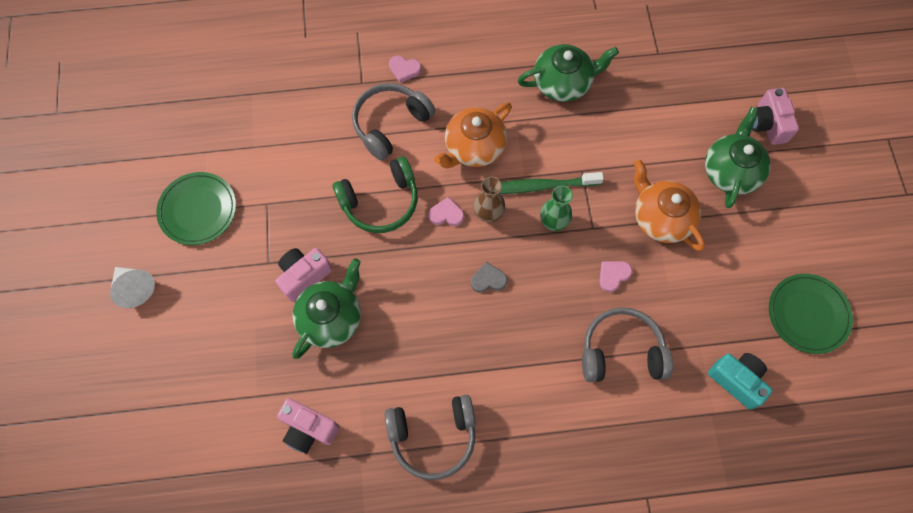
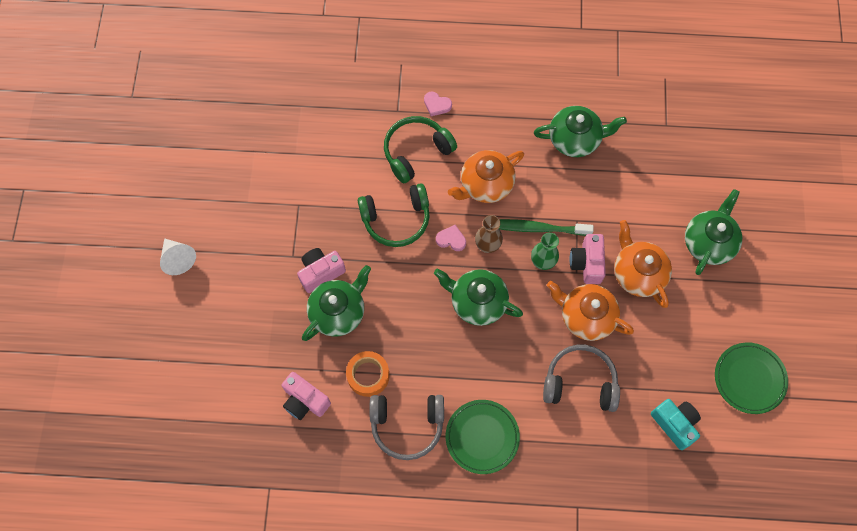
camera: 10 degrees right, 0 degrees up
green plate [156,172,236,245] -> green plate moved to [446,400,520,474]
grey headphones [352,83,435,160] -> green headphones [384,116,457,184]
grey heart [471,261,507,293] -> green teapot [434,269,523,326]
pink heart [600,261,632,292] -> orange teapot [547,281,634,341]
pink camera [752,88,799,145] -> pink camera moved to [569,234,606,284]
none -> orange tape [346,351,390,397]

